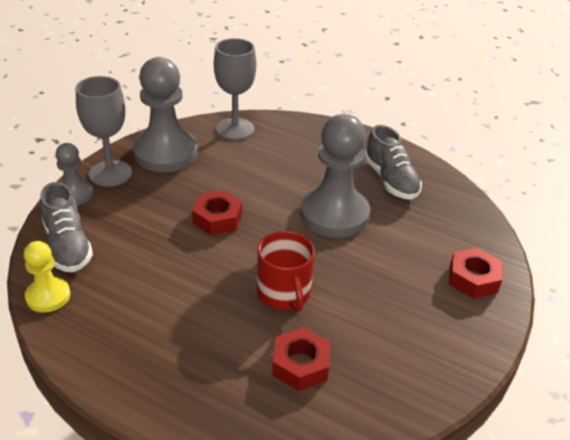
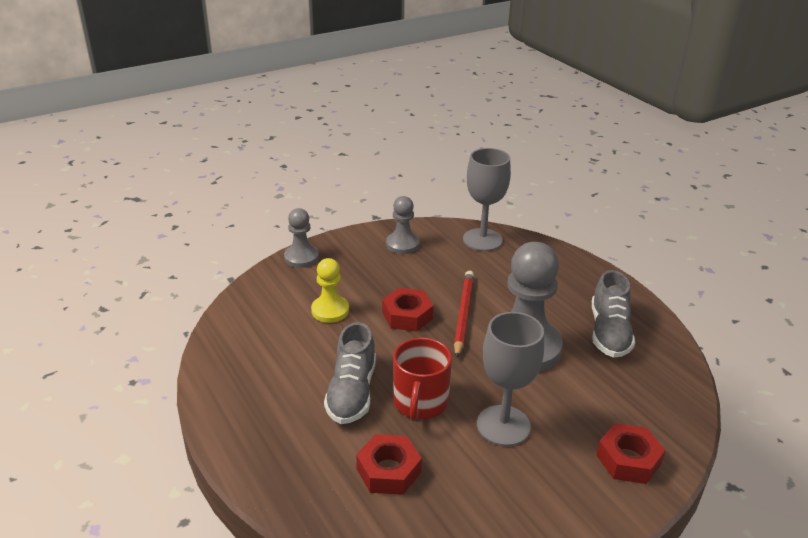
camera: 30 degrees right, 5 degrees down
yellow pawn [23,241,70,312] -> yellow pawn moved to [311,258,349,323]
grey shoe [40,182,93,272] -> grey shoe moved to [324,322,376,424]
grey goblet [76,76,132,187] -> grey goblet moved to [477,312,544,446]
grey pawn [133,57,198,172] -> grey pawn [386,196,419,254], size x0.53
none -> red pencil [454,271,474,358]

